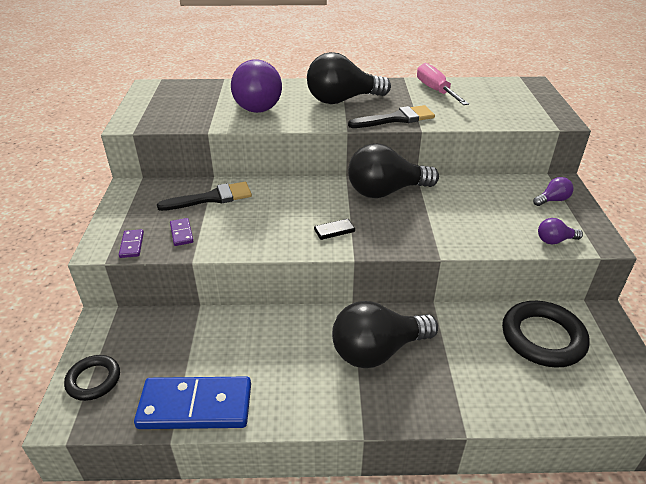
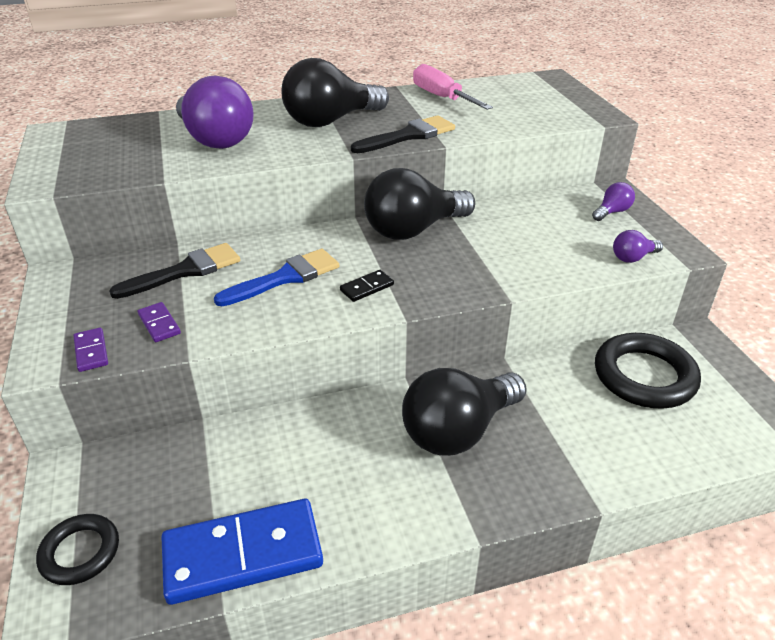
camera: 15 degrees left, 0 degrees up
none -> blue brush [214,249,339,306]

